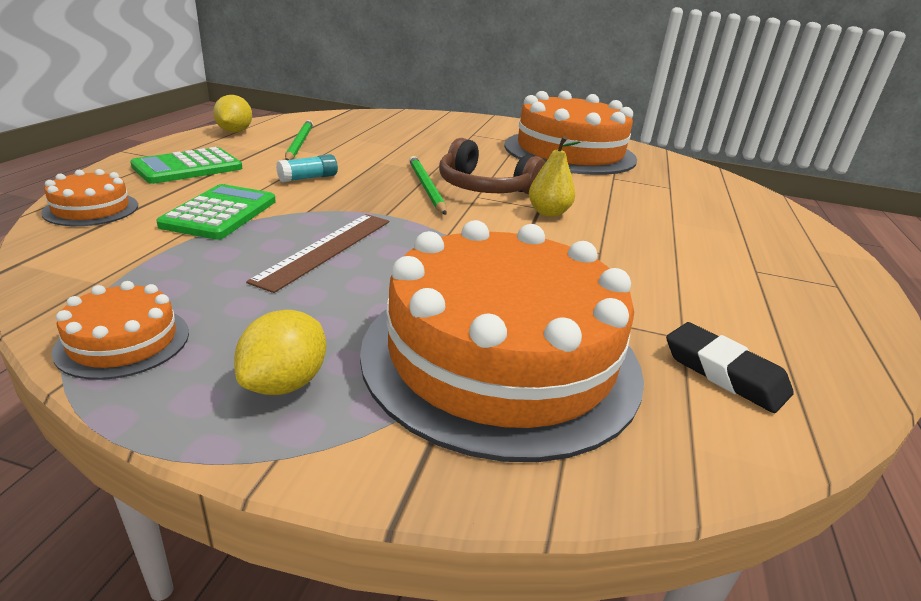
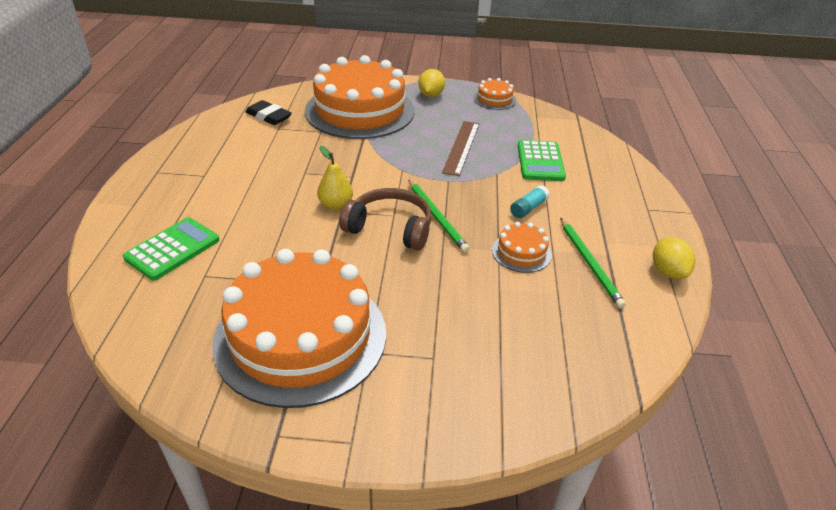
camera: 170 degrees right, 10 degrees up
orange cake [41,169,138,226] -> orange cake moved to [492,222,552,273]
green calculator [130,147,242,184] -> green calculator moved to [123,217,219,280]

